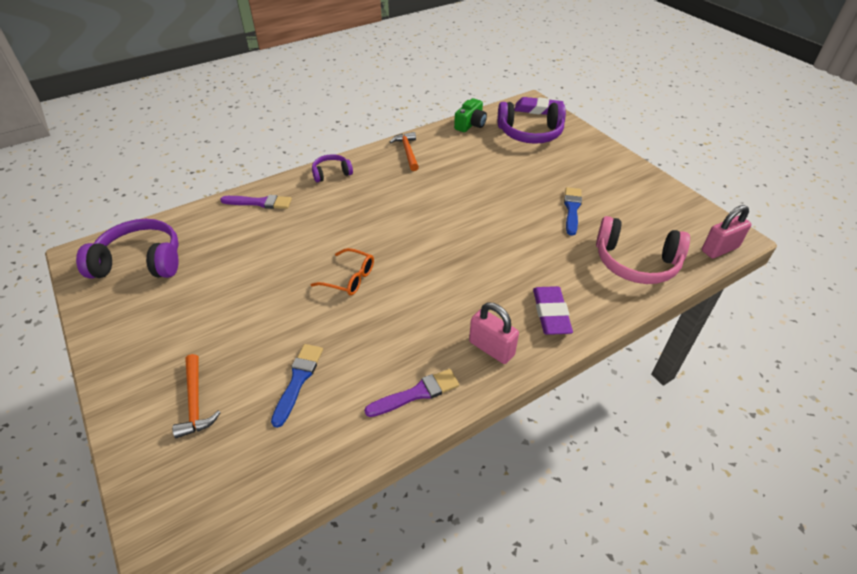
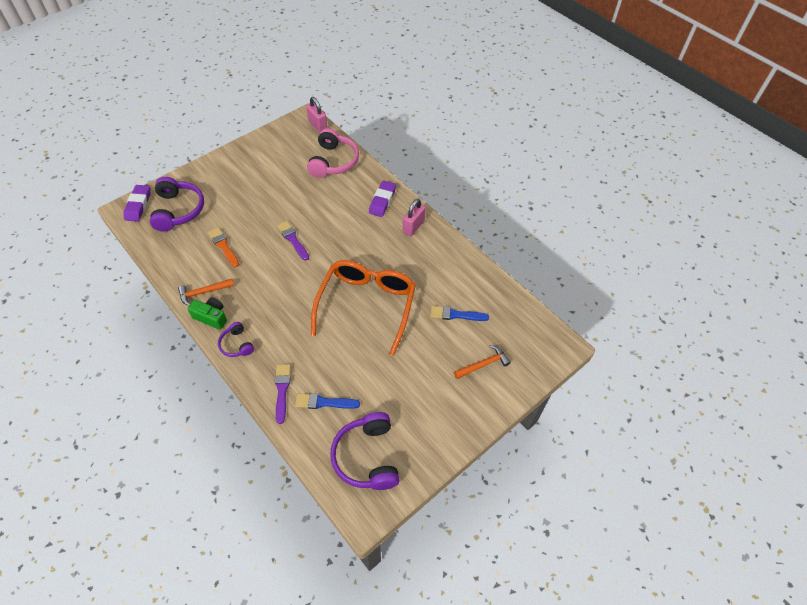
camera: 100 degrees left, 10 degrees up
orange glasses [311,248,374,296] -> orange glasses [311,260,416,356], size x2.31
purple brush [364,369,459,417] -> purple brush moved to [277,221,309,260]
green camera [454,98,487,132] -> green camera moved to [187,298,227,330]
purple eraser [533,286,573,335] -> purple eraser turned 60 degrees counterclockwise [369,181,396,217]
blue brush [564,187,582,236] -> blue brush moved to [295,393,360,409]
none -> orange brush [208,227,239,267]

